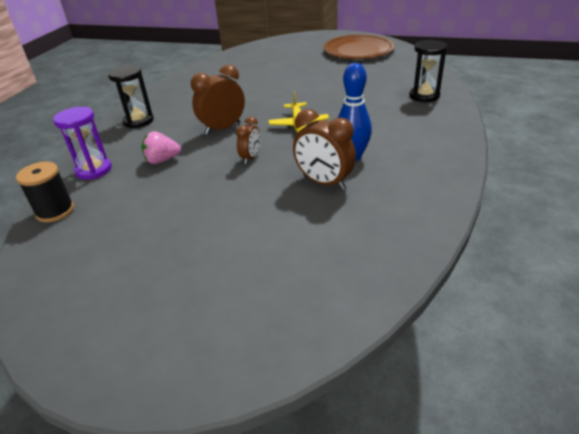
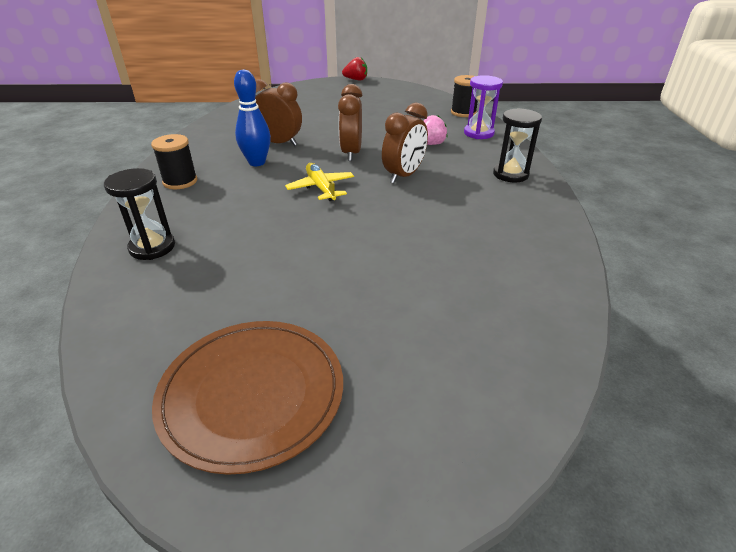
camera: 160 degrees right, 0 degrees up
brown clock [236,117,260,164] -> brown clock [338,84,362,161], size x1.69
none -> black spool [151,134,197,189]
none -> red strawberry [342,57,367,80]

